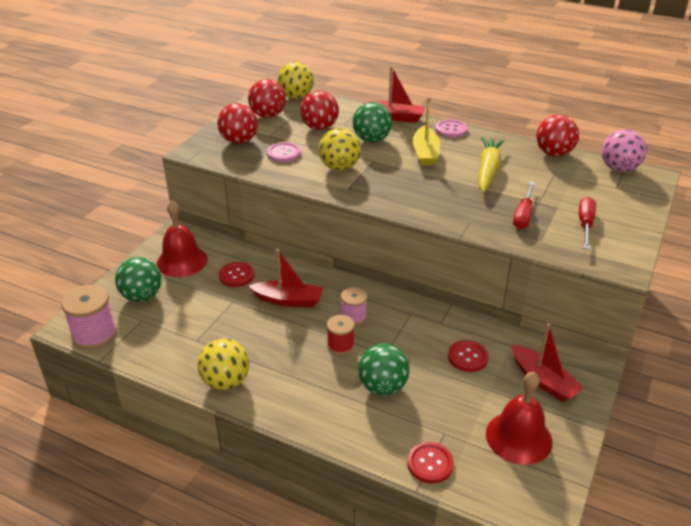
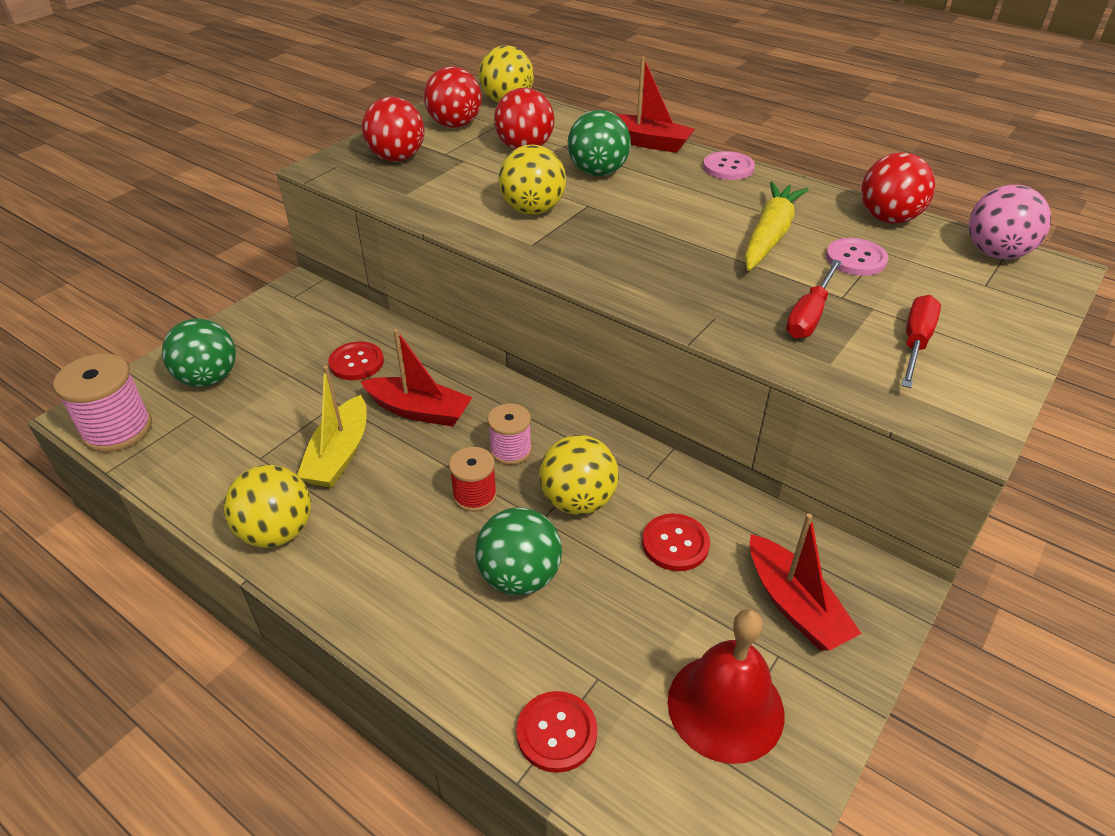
camera: 10 degrees right, 5 degrees up
red bell [156,200,207,277] -> none
pink button [267,142,301,162] -> pink button moved to [826,238,888,276]
yellow boat [413,97,440,166] -> yellow boat moved to [297,366,367,488]
none -> yellow ball [539,435,619,515]

